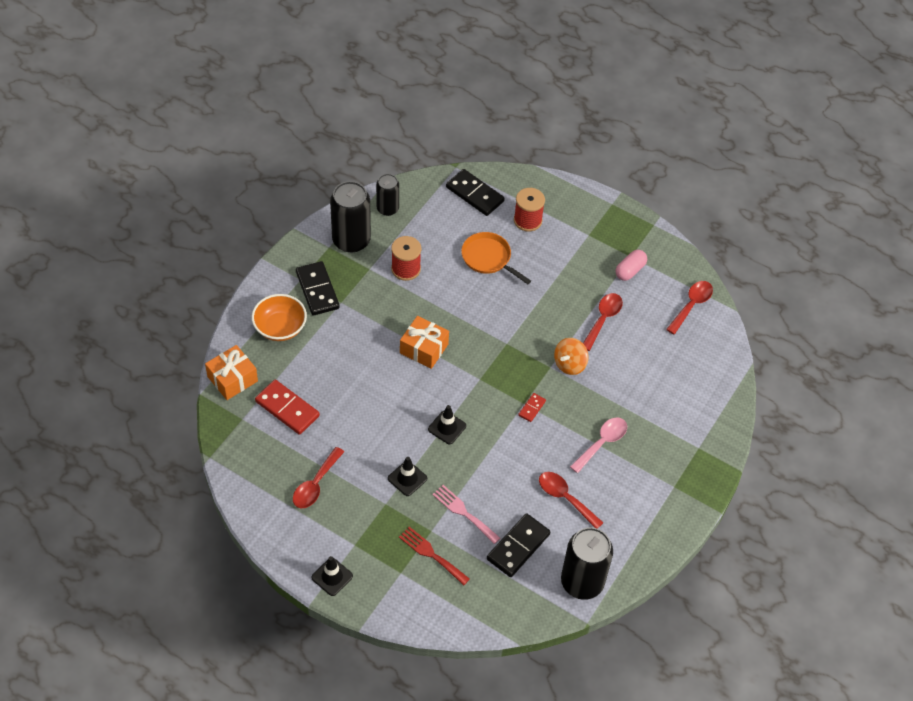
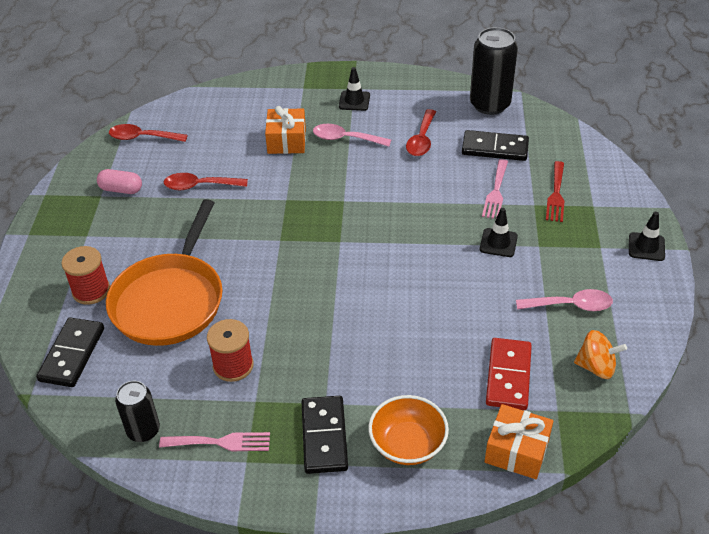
camera: 115 degrees left, 10 degrees down
red spoon [293,447,344,508] -> pink spoon [516,289,613,311]
black domino [296,261,340,316] -> black domino turned 45 degrees counterclockwise [302,396,348,474]
black can [330,181,371,253] -> pink fork [159,432,270,451]
orange gift [400,316,449,369] -> orange gift moved to [265,106,306,154]
black traffic cone [428,405,466,444] -> black traffic cone moved to [339,67,370,111]
orange pan [461,232,531,284] -> orange pan [106,199,223,346], size x1.76
red domino [518,393,546,422] -> none
orange spinning top [554,338,589,375] -> orange spinning top moved to [574,330,627,379]

